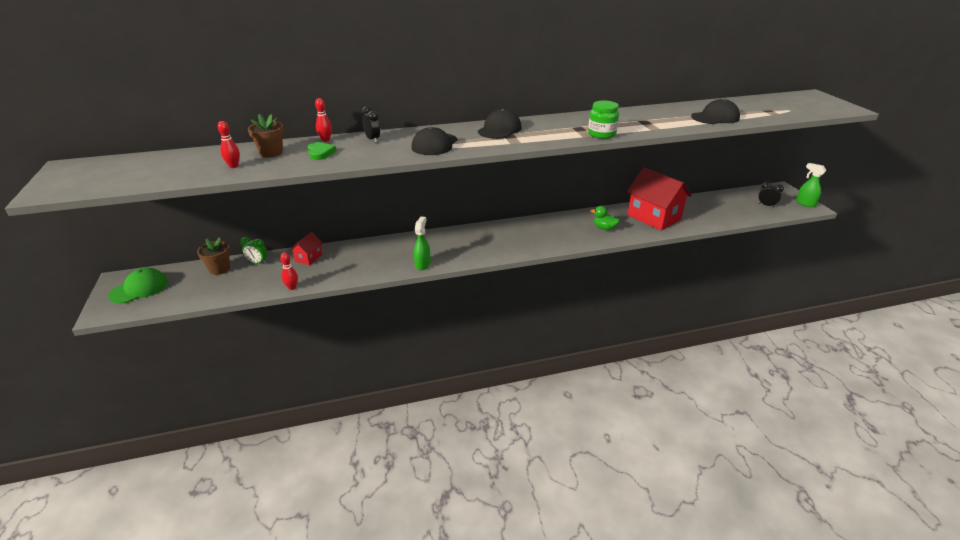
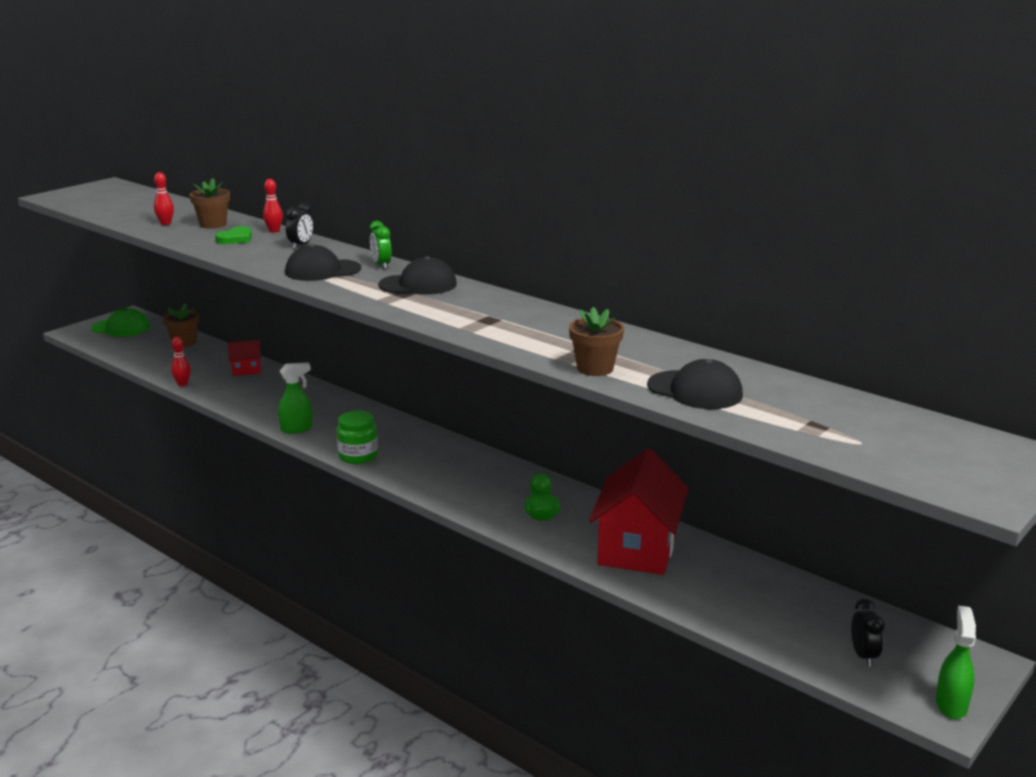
camera: 55 degrees right, 10 degrees down
green clock [240,237,267,264] -> green clock moved to [370,221,392,269]
green jar [588,101,619,139] -> green jar moved to [337,411,378,464]
none -> brown flower pot [569,307,624,376]

